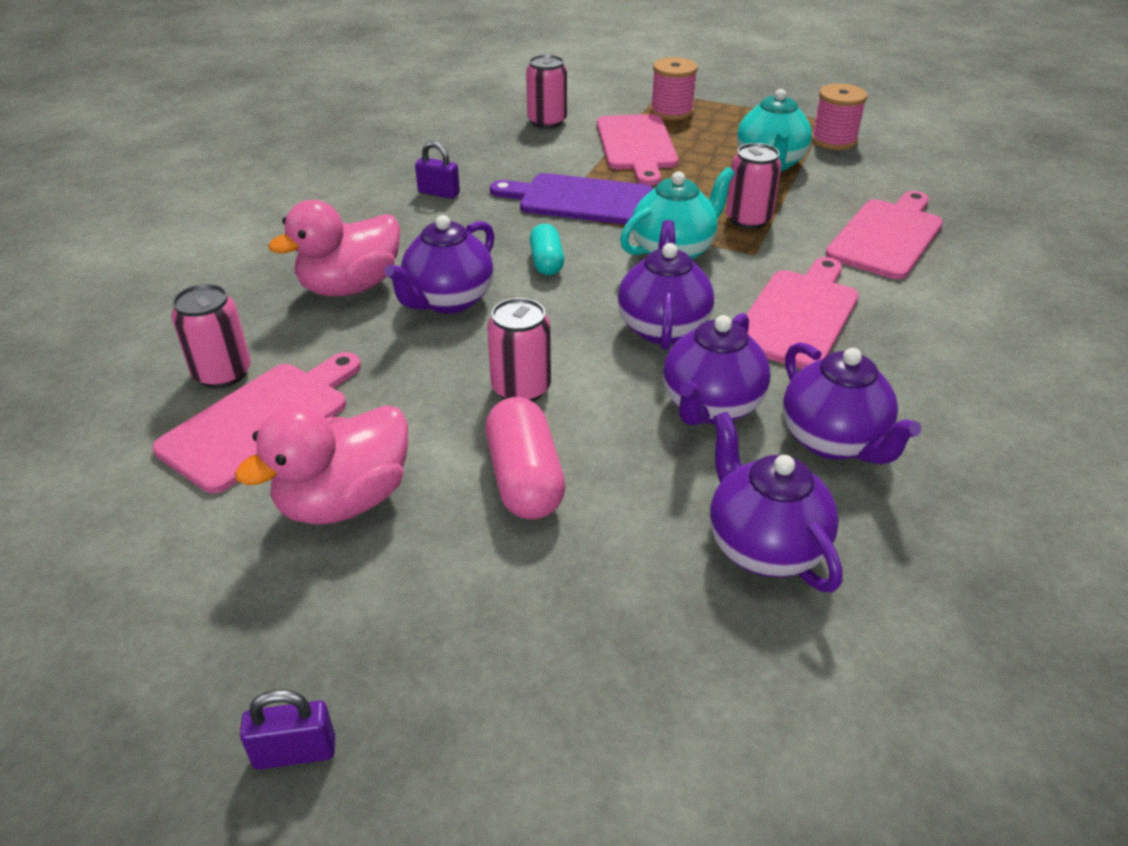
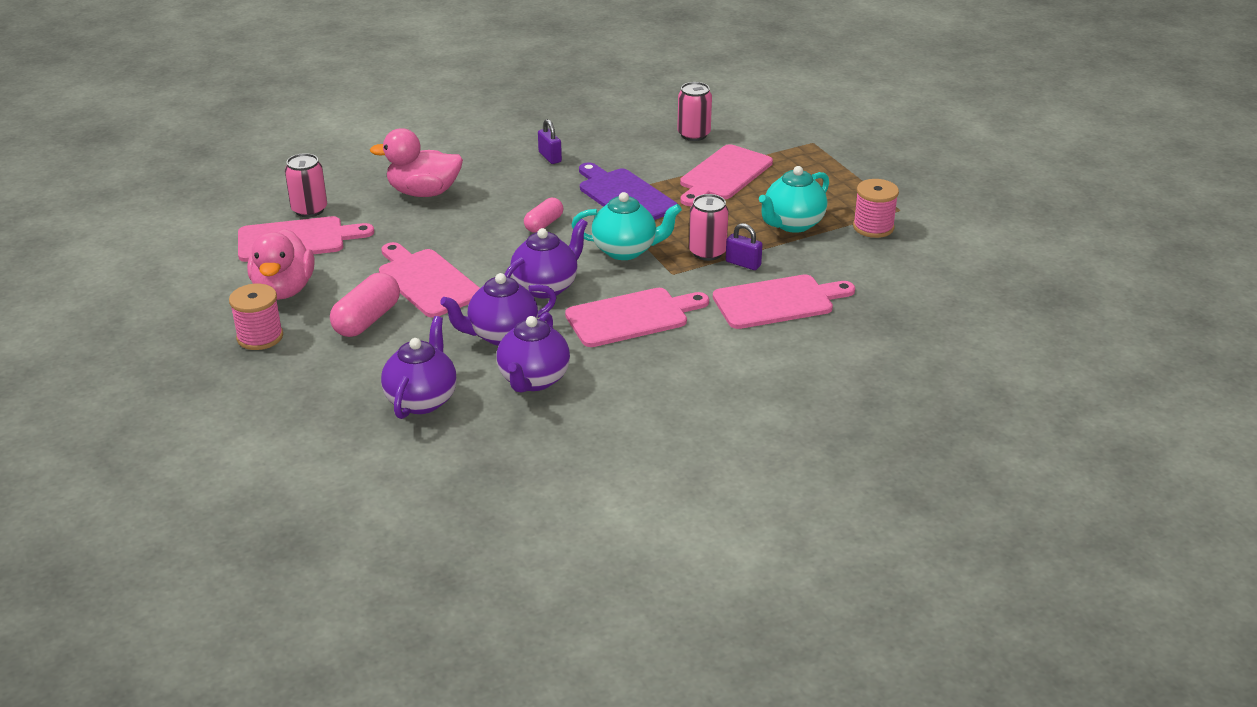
camera: 40 degrees right, 5 degrees down
pink duck [235,405,408,525] -> pink duck turned 90 degrees counterclockwise [247,229,314,300]
purple padlock [240,689,335,770] -> purple padlock moved to [726,223,763,270]
purple teapot [384,215,495,314] -> none
pink can [487,298,551,402] -> pink cutting board [379,242,480,318]
turquoise capsule [530,224,564,276] -> pink capsule [524,198,564,233]
pink spool [651,57,698,120] -> pink spool moved to [229,284,283,350]

